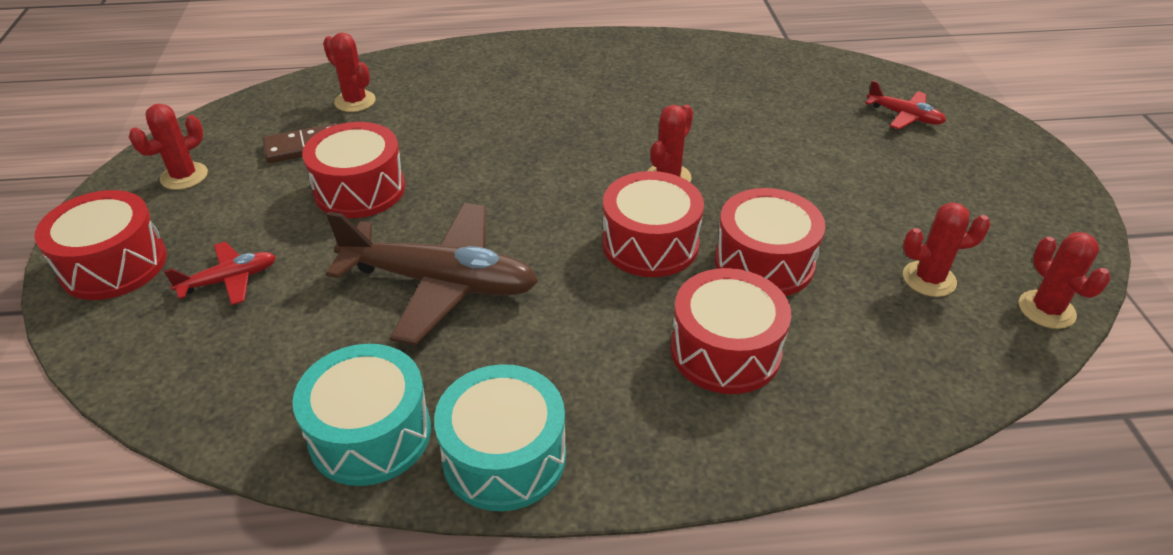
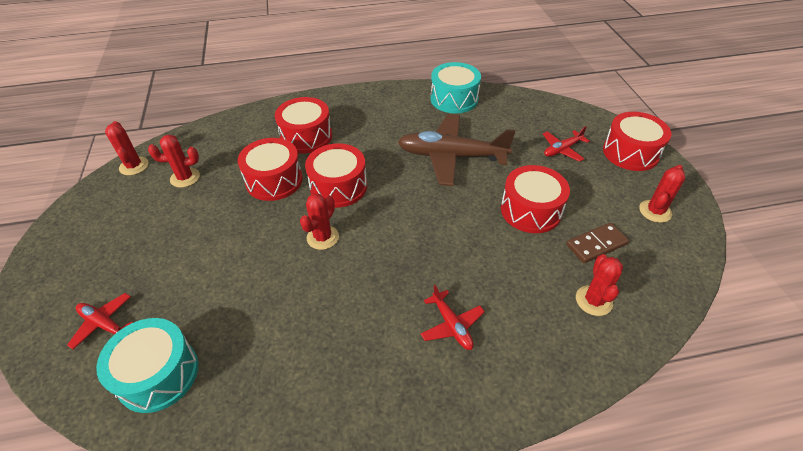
camera: 175 degrees right, 5 degrees up
red cactus [323,33,376,112] -> red cactus turned 60 degrees clockwise [576,254,623,316]
turquoise drum [434,364,566,511] -> turquoise drum moved to [96,318,198,413]
none -> red plane [420,285,485,350]

